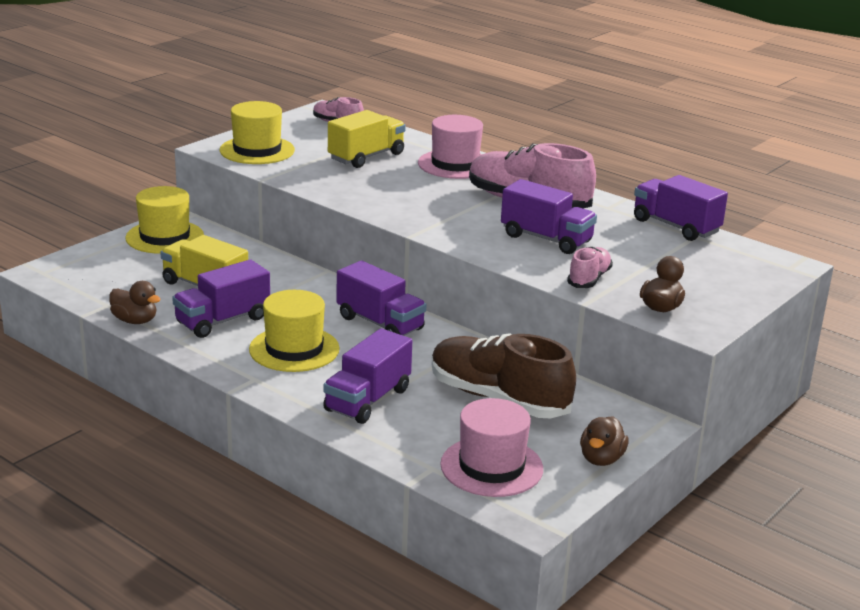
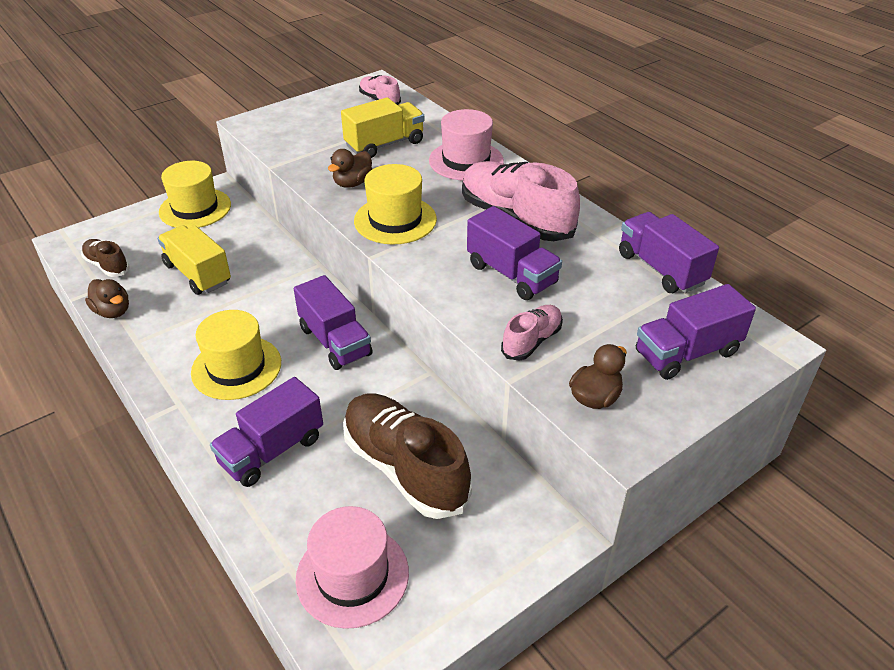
camera: 15 degrees right, 15 degrees up
purple truck [172,260,270,338] -> purple truck moved to [636,284,756,380]
yellow hat [220,101,295,164] -> yellow hat moved to [354,164,437,244]
brown duck [580,416,629,466] -> brown duck moved to [328,149,372,187]
none -> brown shoe [81,239,130,277]

